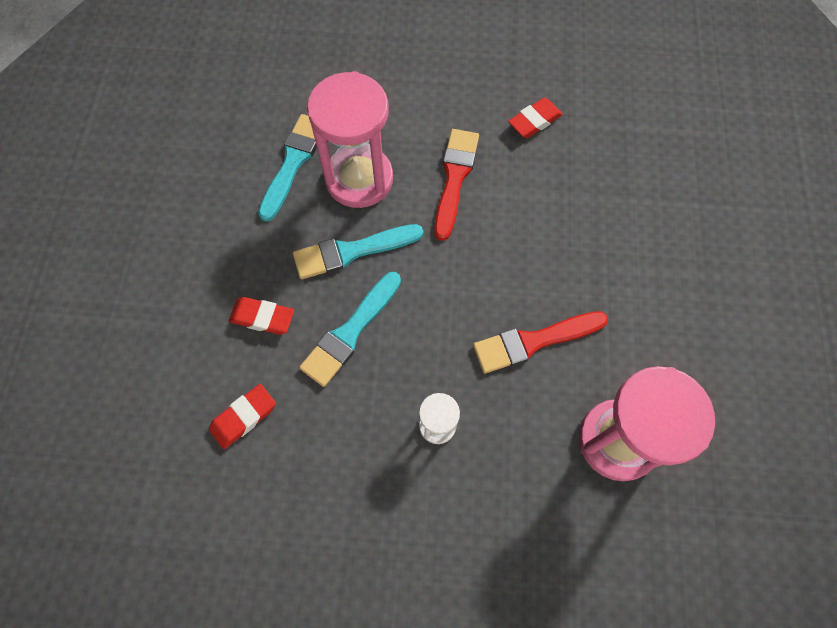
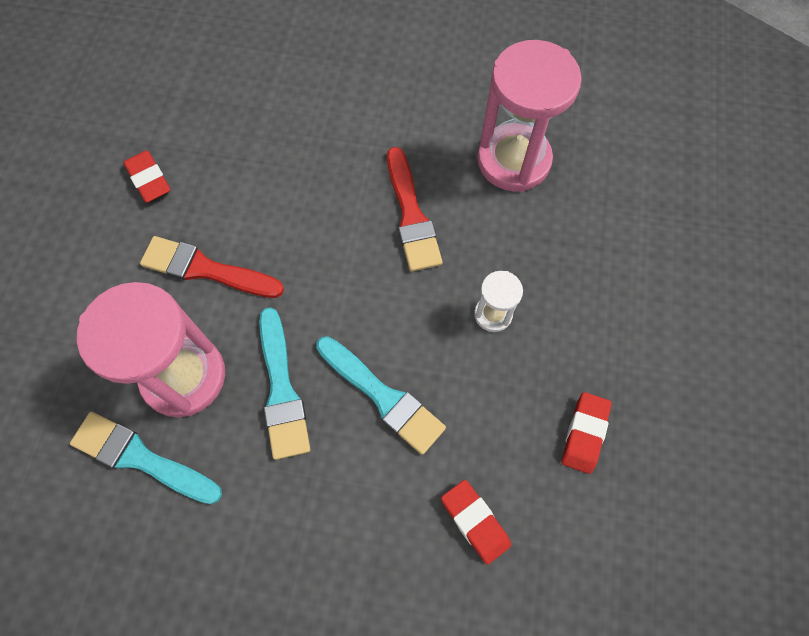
camera: 85 degrees left, 0 degrees up
red eraser [229,297,294,335] -> red eraser moved to [562,392,612,474]

